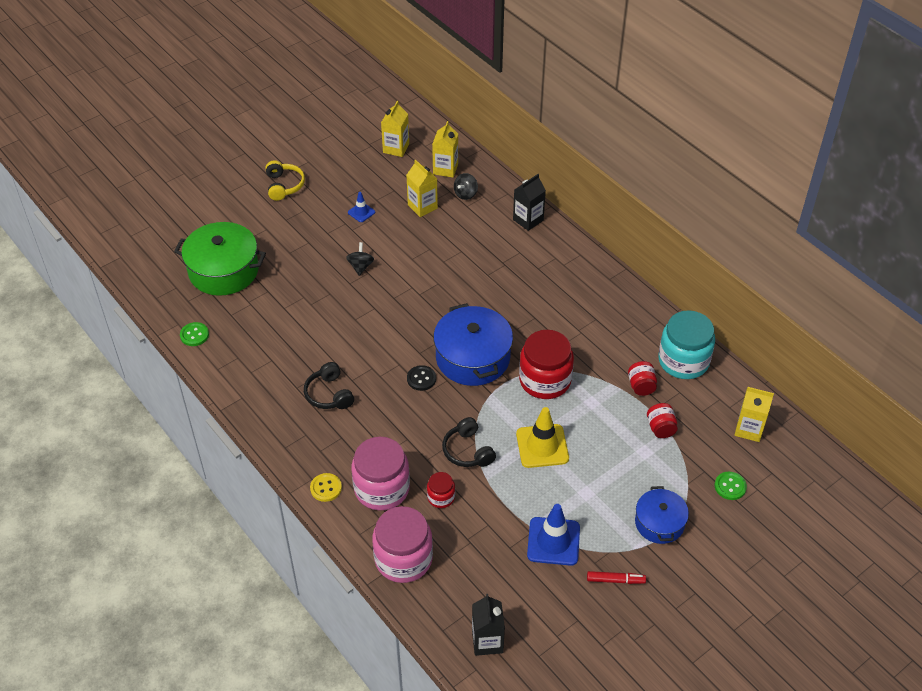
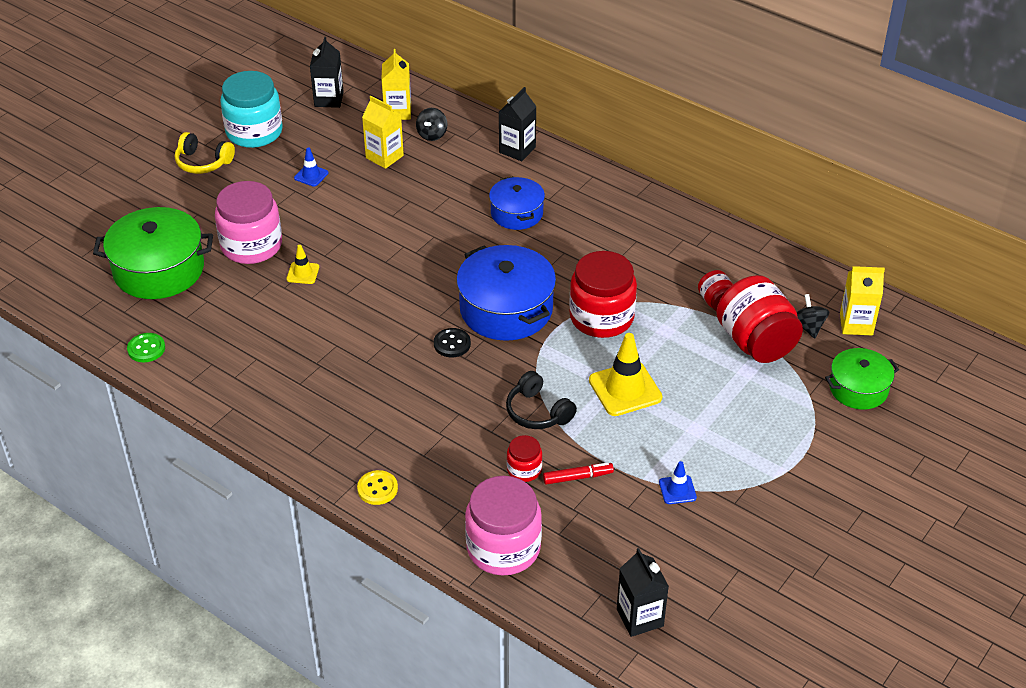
camera: 15 degrees left, 5 degrees down
yellow headphones [266,160,305,201] -> yellow headphones turned 135 degrees clockwise [175,132,235,174]
black headphones [304,362,354,409] -> none
black spinning top [346,242,374,276] -> black spinning top moved to [797,294,829,338]
pink jar [352,437,410,510] -> pink jar moved to [215,181,282,264]
yellow carton [381,101,409,157] -> black carton [310,37,344,108]
blue traffic cone [527,504,580,566] -> blue traffic cone [659,461,697,504], size x0.52
red marker [587,571,646,584] -> red marker moved to [543,463,614,485]
blue pot [635,486,689,544] -> blue pot moved to [489,176,545,230]
red jar [647,403,678,438] -> red jar [716,275,803,363], size x2.03
turquoise jar [658,310,715,379] -> turquoise jar moved to [220,71,283,148]
green button [715,472,747,500] -> green pot [825,348,899,409]
none -> yellow traffic cone [287,245,319,284]

